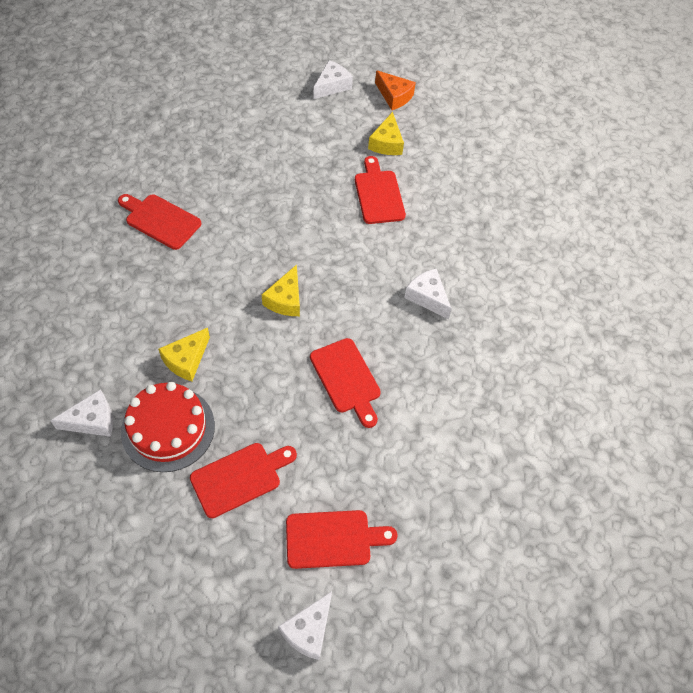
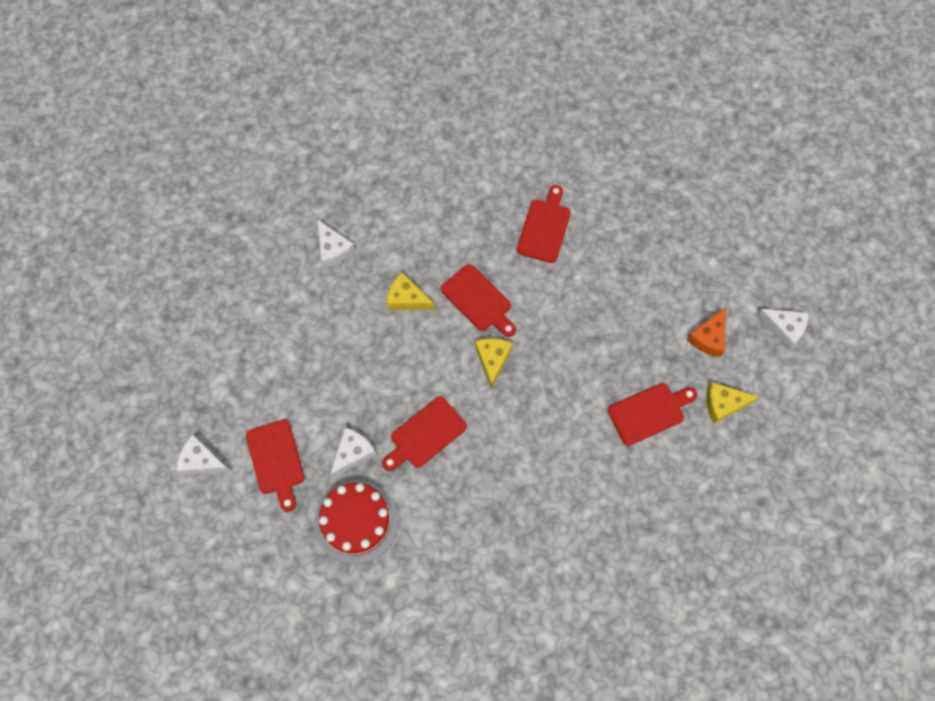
camera: 80 degrees right, 10 degrees up
red cake [121,382,215,472] -> red cake moved to [314,480,398,564]
red cutting board [190,443,297,518] -> red cutting board moved to [441,264,516,337]
yellow cheese [262,265,300,316] -> yellow cheese turned 90 degrees clockwise [475,338,513,389]
orange cheese [375,70,416,110] -> orange cheese moved to [687,307,726,357]
white cheese [404,269,452,319] -> white cheese moved to [330,427,376,478]

